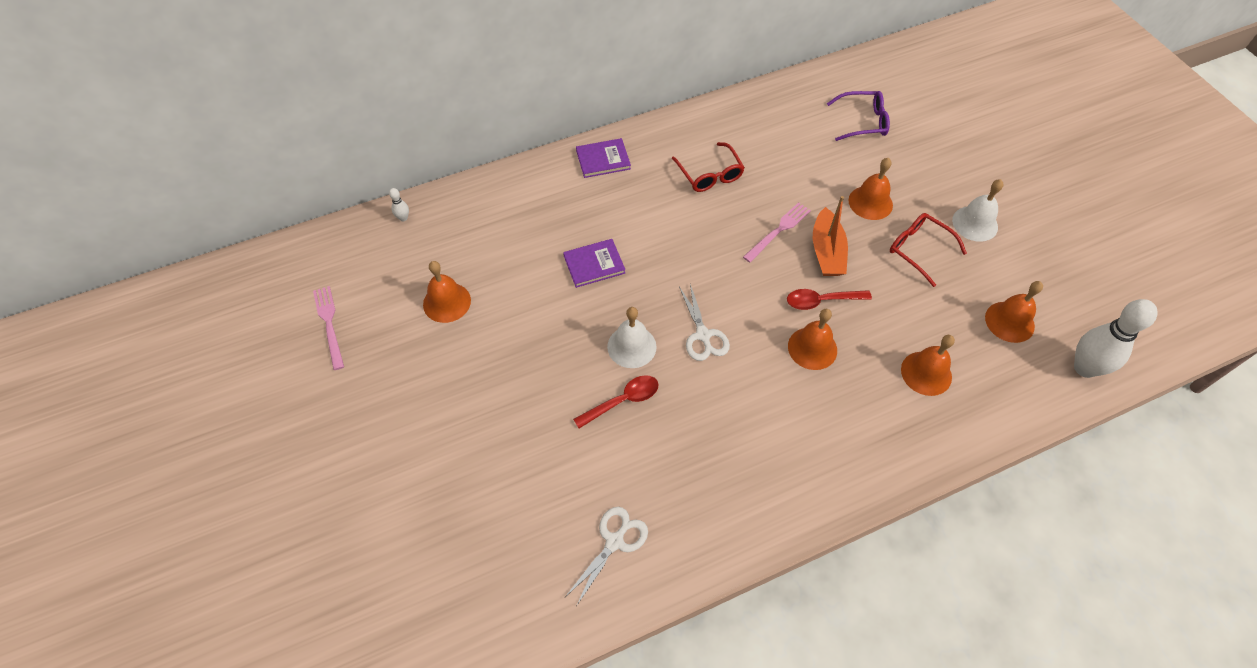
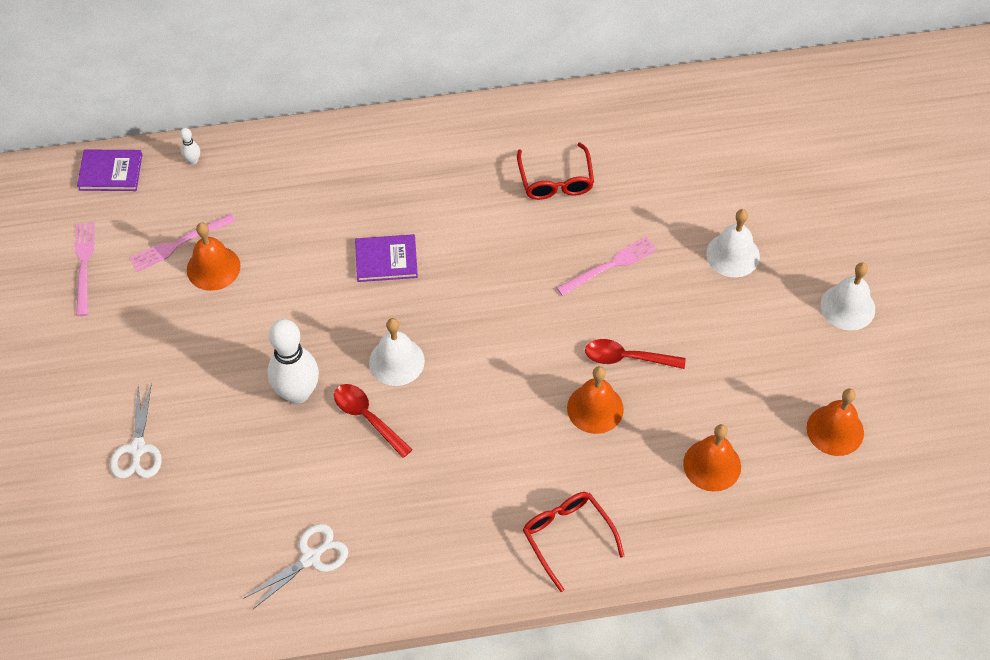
camera: 15 degrees right, 0 degrees up
red spoon [573,375,659,428] -> red spoon turned 120 degrees counterclockwise [334,384,413,458]
purple book [576,138,631,178] -> purple book moved to [77,150,142,191]
white scissors [679,284,730,361] -> white scissors moved to [110,383,162,479]
orange boat [813,196,848,276] -> none
purple glasses [827,91,890,141] -> none
orange bell [848,158,893,220] -> white bell [706,209,760,277]
red glasses [890,213,967,287] -> red glasses moved to [523,492,624,592]
white bowling pin [1074,299,1158,378] -> white bowling pin moved to [267,319,319,404]
none -> pink fork [129,214,236,272]

